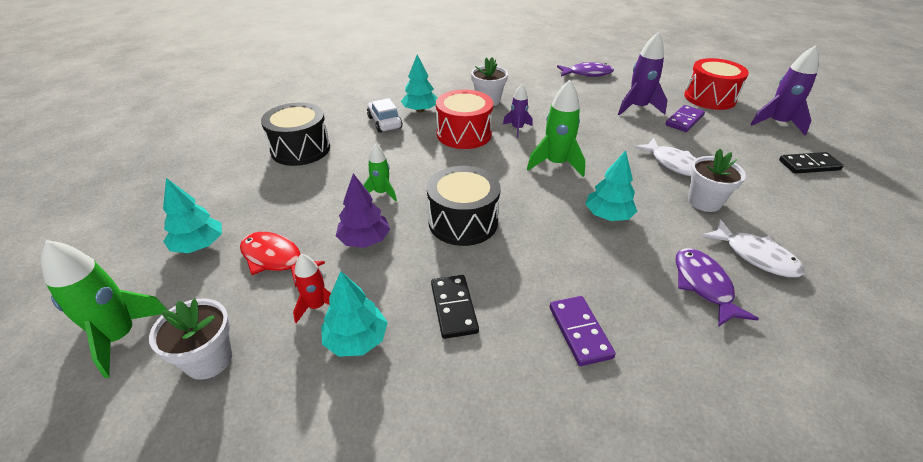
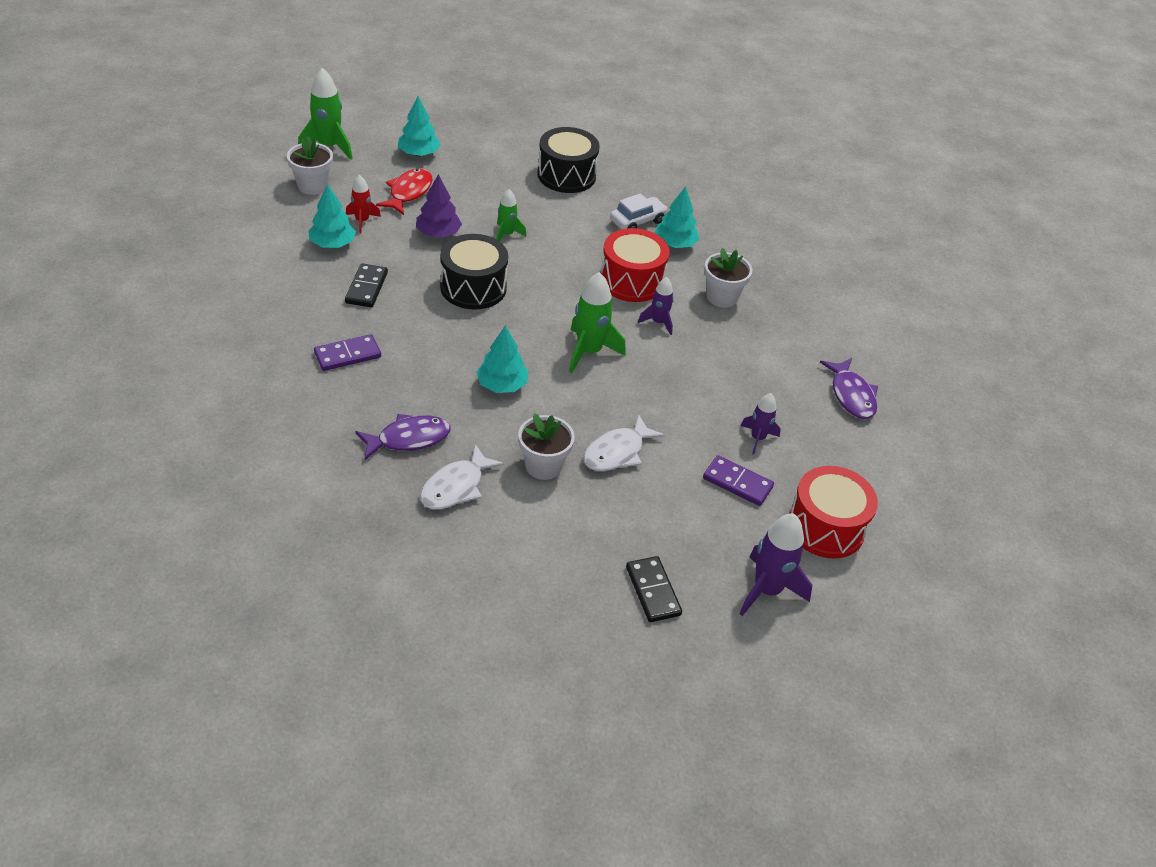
camera: 75 degrees right, 5 degrees up
black domino [431,275,479,339] -> black domino turned 60 degrees counterclockwise [345,263,388,307]
purple rocket [618,32,667,115] -> purple rocket [741,393,781,454], size x0.59

